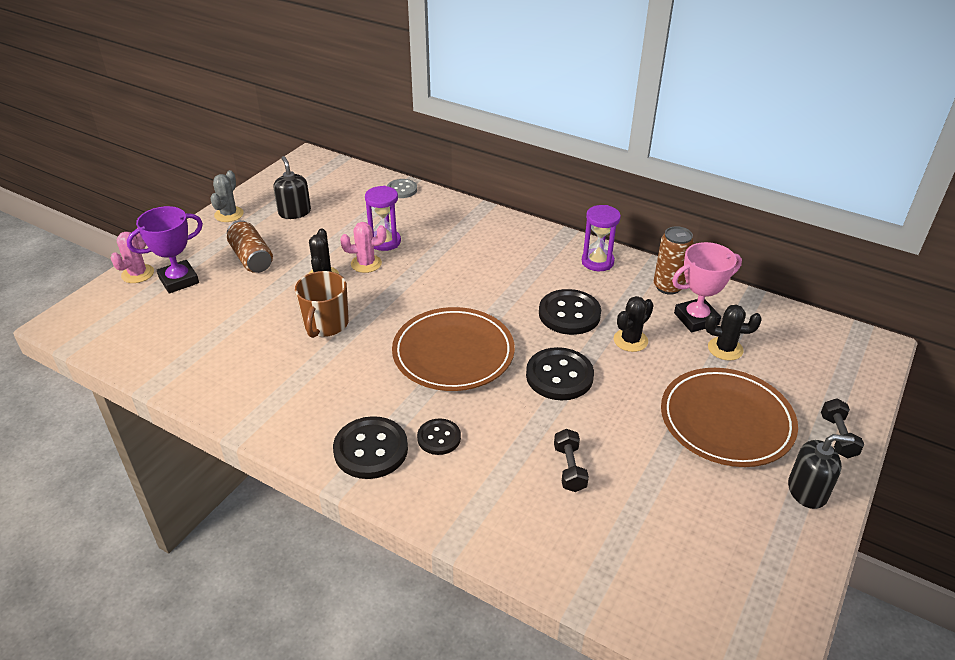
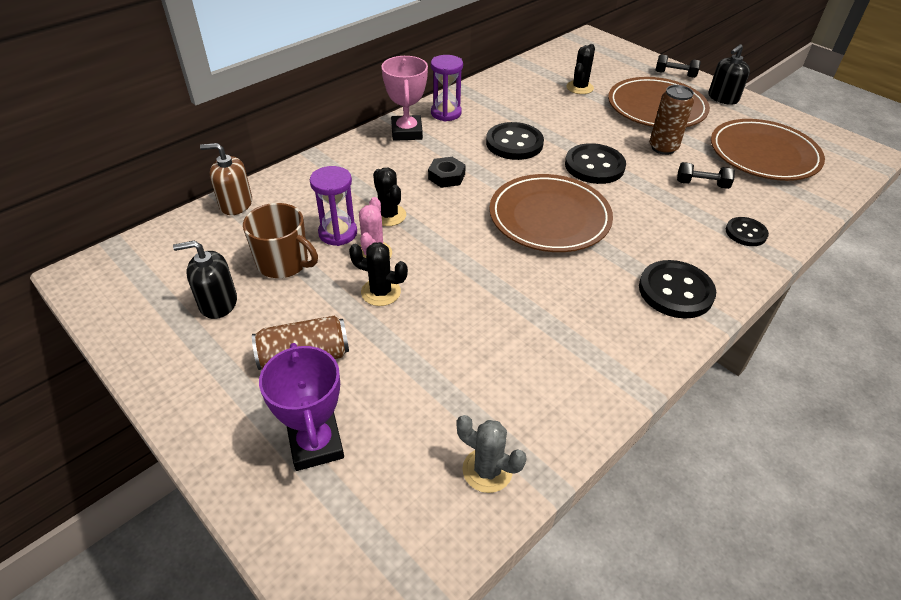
camera: 75 degrees left, 5 degrees up
pink cactus [111,232,154,283] -> none
grey cactus [210,170,244,222] -> grey cactus moved to [456,415,527,493]
brown mug [295,271,349,338] -> brown mug moved to [243,203,318,278]
grey button [387,179,417,198] -> brown soap dispenser [200,143,252,215]
black button [417,418,461,455] -> black button moved to [726,217,769,246]
black cactus [614,296,654,352] -> black cactus moved to [373,168,406,226]
brown can [654,226,694,295] -> brown can moved to [649,85,694,155]
pink trophy [672,242,742,332] -> pink trophy moved to [382,56,428,141]
black soap dispenser [788,434,855,509] -> black soap dispenser turned 150 degrees counterclockwise [708,44,750,105]
none -> black nut [428,157,466,188]
none -> brown plate [711,119,825,181]

